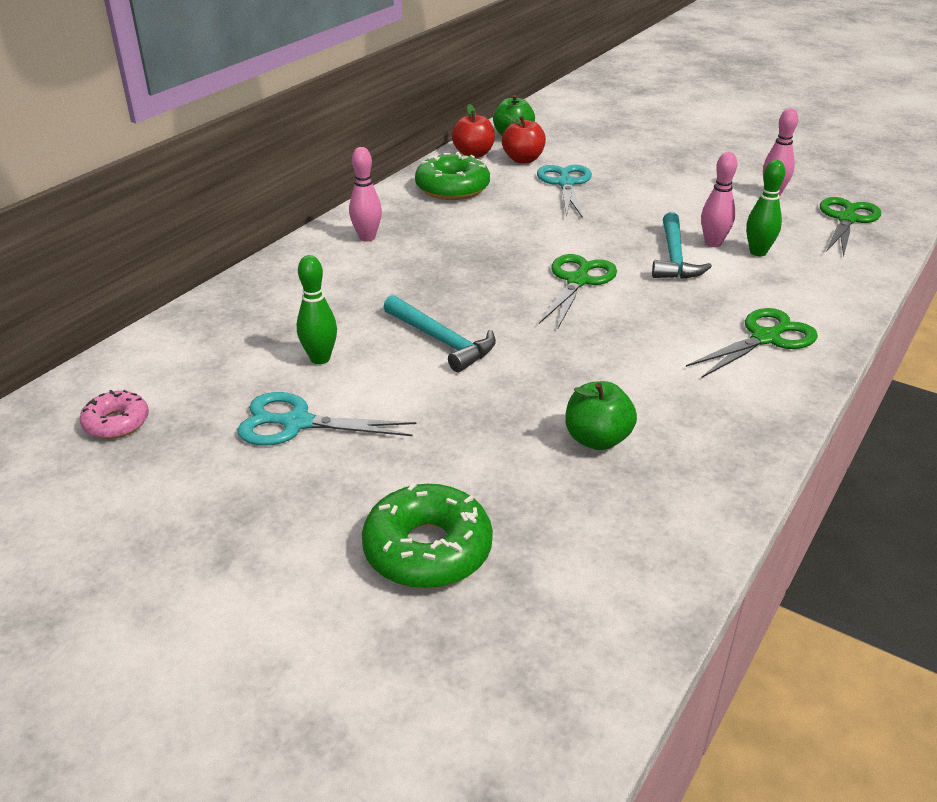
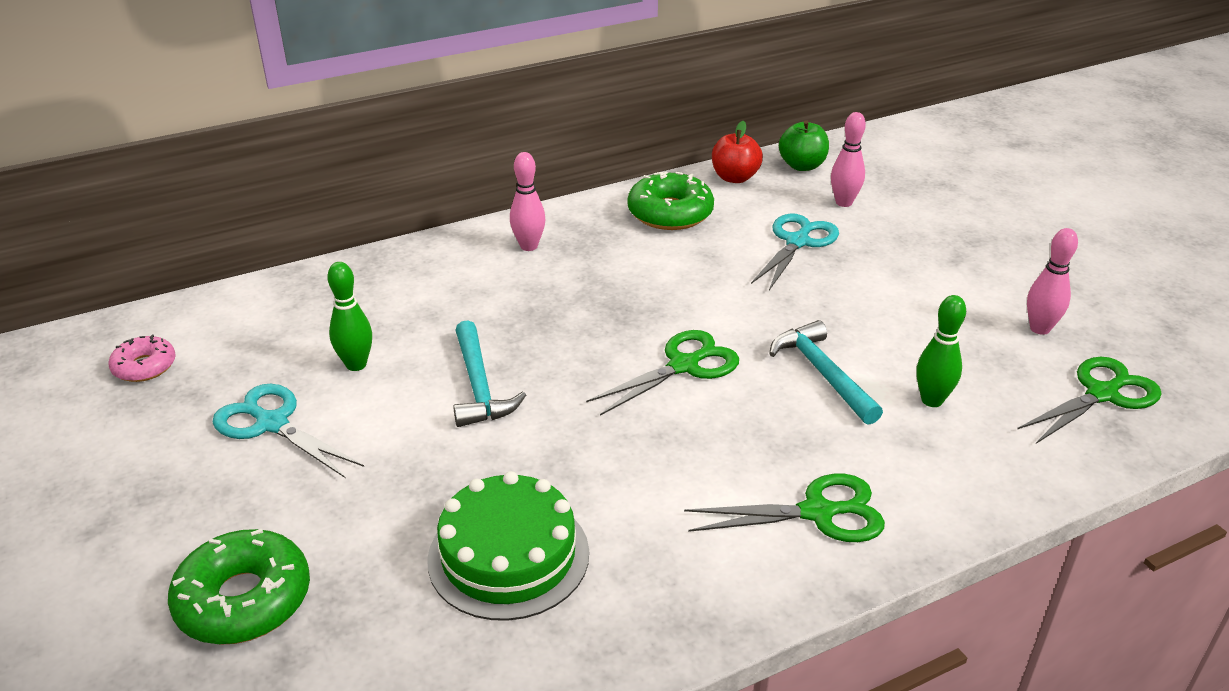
camera: 30 degrees right, 0 degrees up
red apple [502,114,546,164] -> none
green apple [565,381,637,450] -> green cake [427,471,589,621]
turquoise hammer [652,212,712,279] -> turquoise hammer turned 120 degrees clockwise [769,320,883,425]
pink bowling pin [701,152,738,247] -> pink bowling pin moved to [831,112,866,207]

